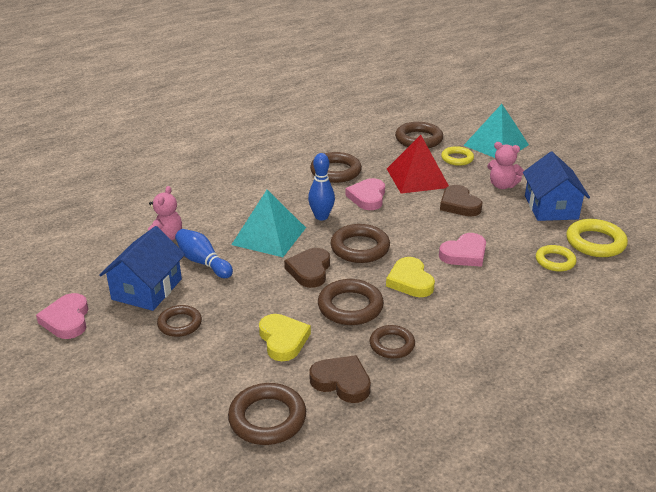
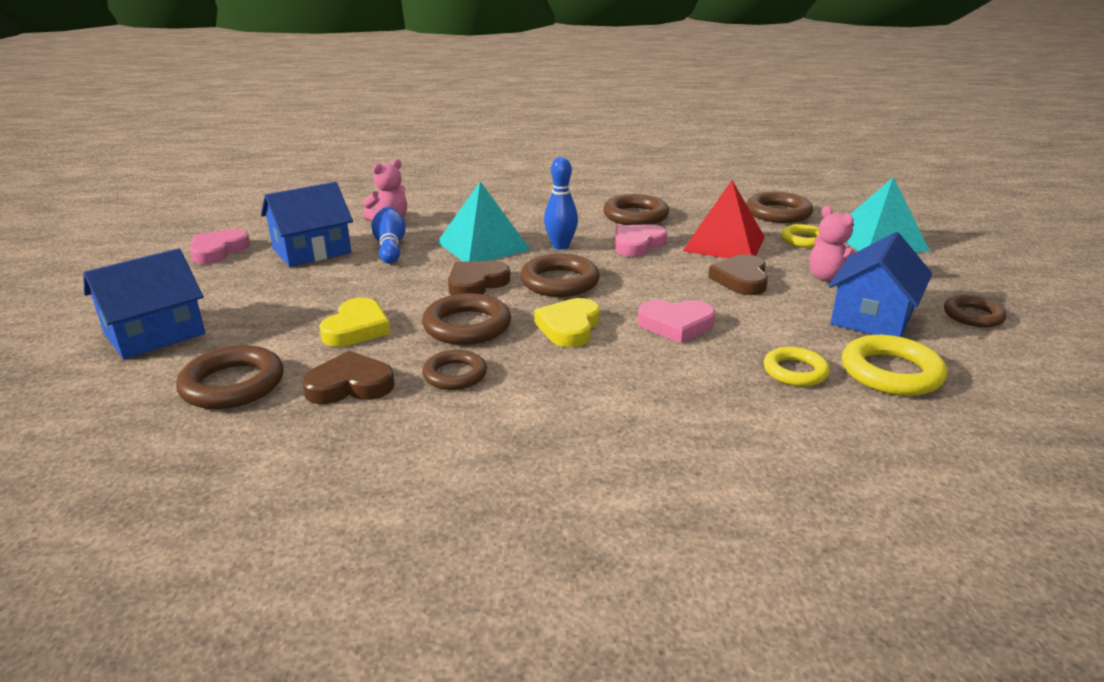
camera: 35 degrees right, 5 degrees down
brown ring [157,305,202,337] -> brown ring moved to [944,295,1006,327]
brown heart [309,355,371,403] -> brown heart turned 75 degrees counterclockwise [302,351,395,404]
none -> blue house [83,248,205,359]

